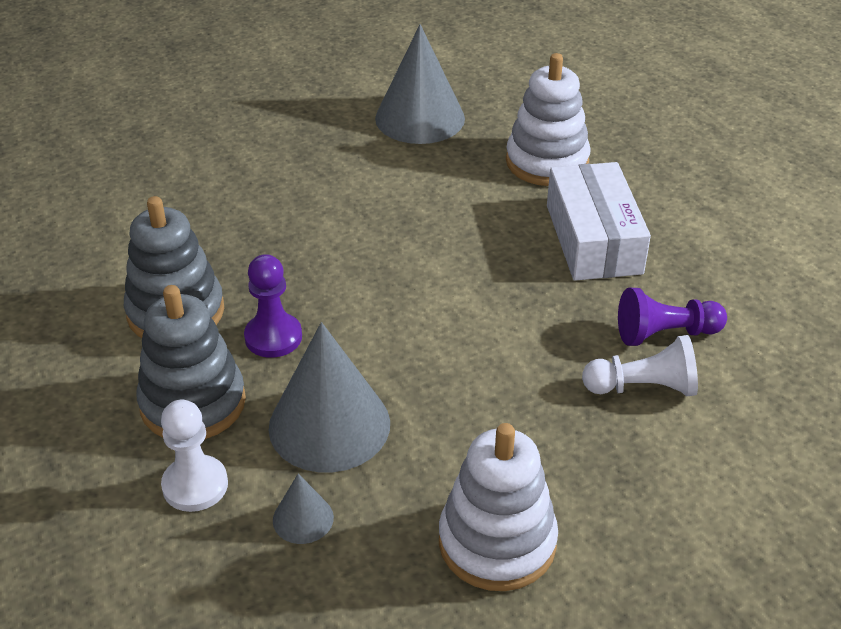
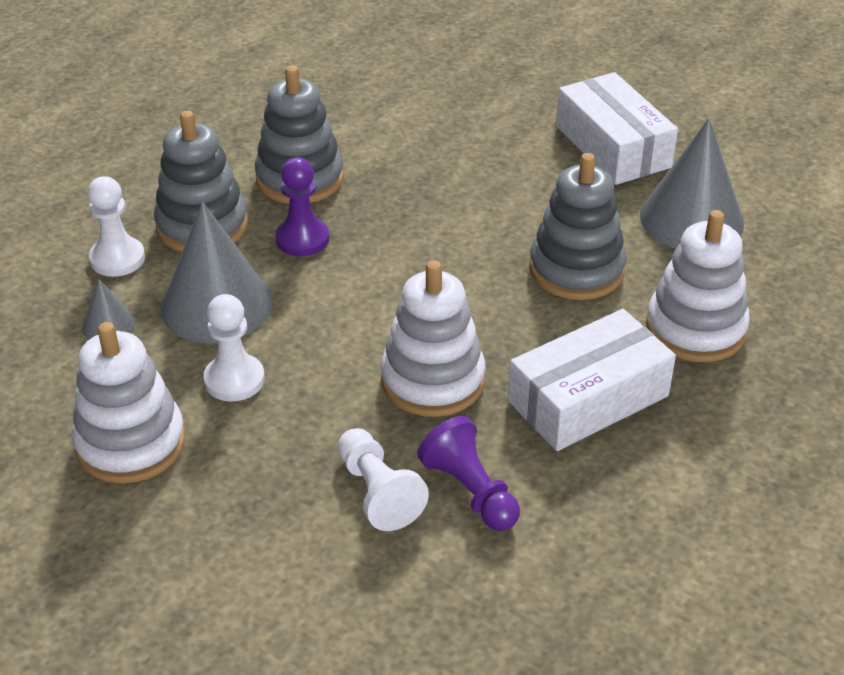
camera: 65 degrees right, 0 degrees up
none -> white pawn [203,294,265,401]
none -> white stacking toy [381,260,486,417]
none -> grey stacking toy [529,153,627,300]
none -> white box [556,72,678,185]

